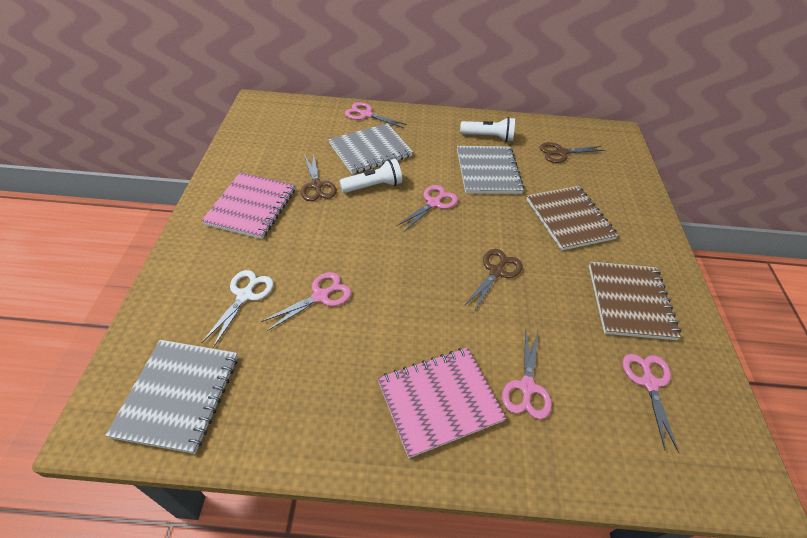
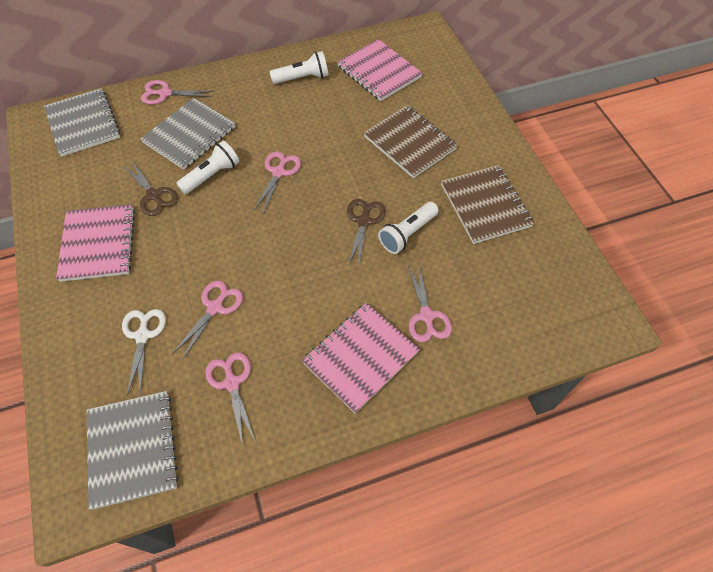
camera: 20 degrees left, 10 degrees up
grey notebook [457,146,524,194] -> grey notebook moved to [44,88,120,157]
brown scissors [540,142,606,163] -> pink notebook [337,39,423,101]
pink scissors [622,354,679,453] -> pink scissors moved to [205,352,256,447]
none -> white flashlight [378,202,439,254]

